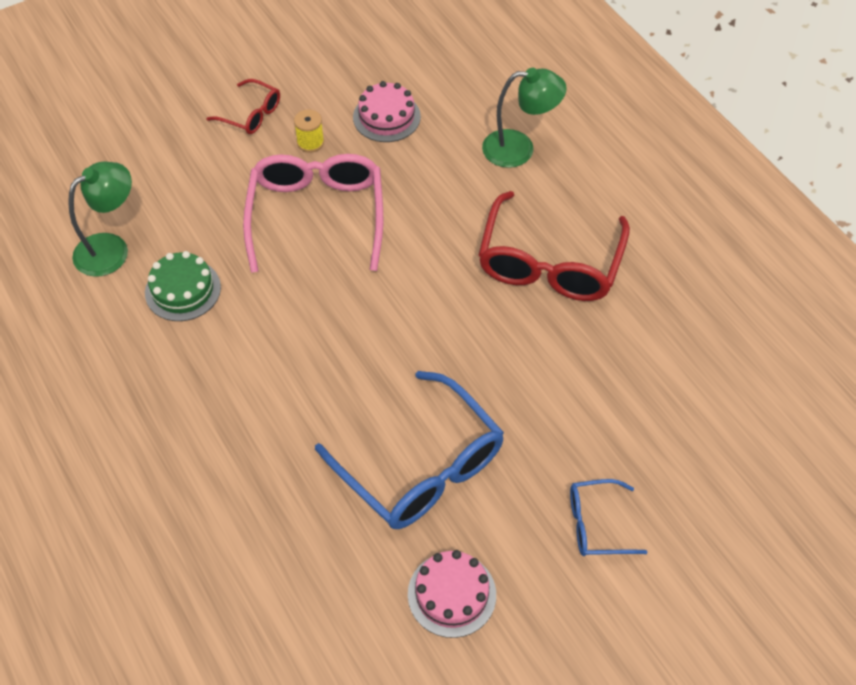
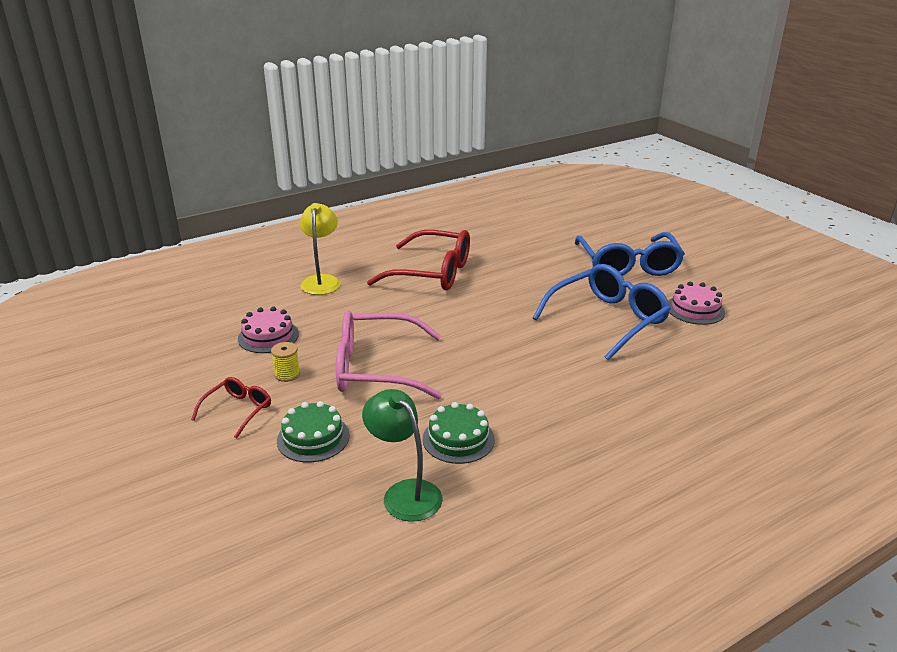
camera: 90 degrees left, 25 degrees down
green lamp [482,68,567,168] -> yellow lamp [300,203,341,295]
blue glasses [570,479,647,556] -> blue glasses [575,232,685,276], size x1.99
none -> green cake [277,401,350,462]

